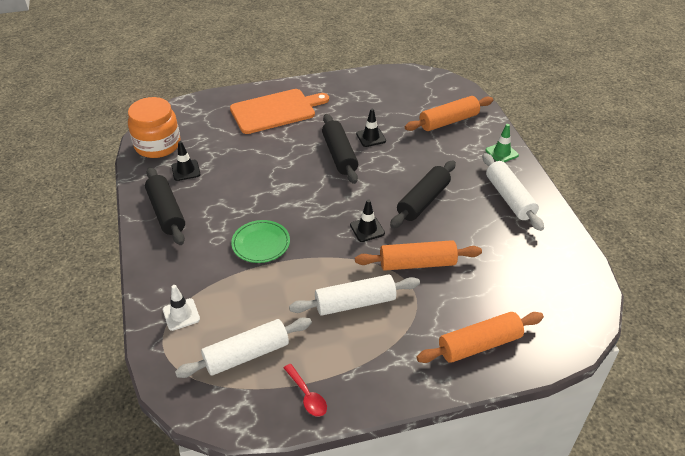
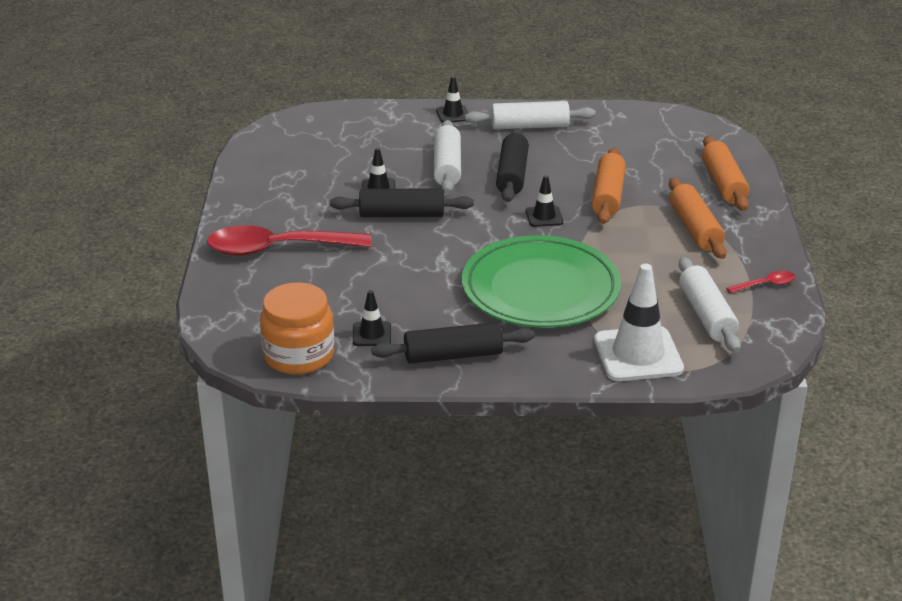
camera: 75 degrees left, 10 degrees down
white traffic cone [163,285,200,331] -> white traffic cone [594,264,684,381], size x2.00
orange cutting board [230,89,329,134] -> red spoon [207,225,371,256]
green plate [231,220,290,263] -> green plate [462,235,621,328], size x2.17
white rolling pin [289,274,420,316] -> white rolling pin moved to [434,120,461,193]
black rolling pin [390,160,456,228] -> black rolling pin turned 45 degrees clockwise [496,128,529,202]
orange rolling pin [405,96,493,131] -> orange rolling pin moved to [669,178,727,259]
green traffic cone [486,124,519,162] -> black traffic cone [436,76,468,123]

